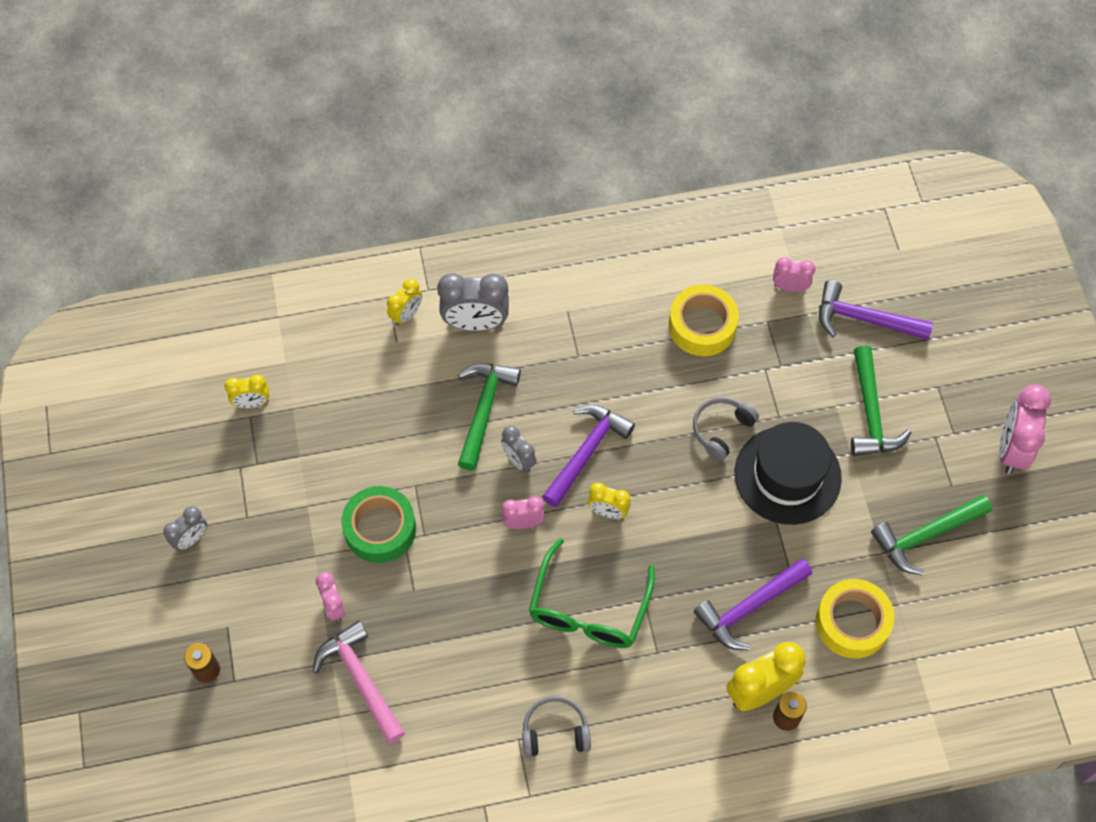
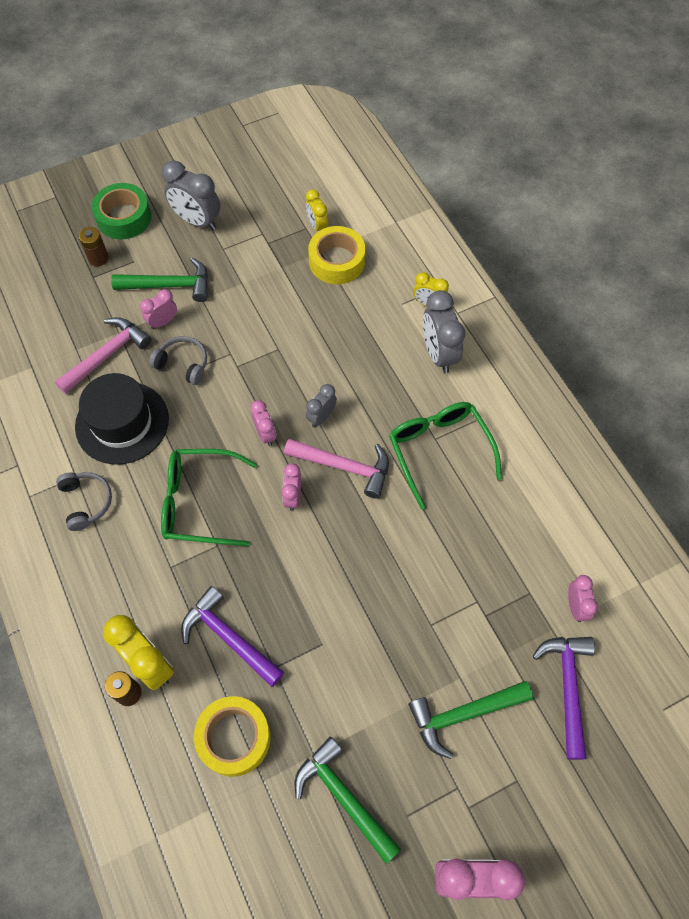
camera: 75 degrees right, 0 degrees up
grey clock [163,506,207,551] -> grey clock [162,161,221,230], size x1.74
green tape [342,486,416,563] -> green tape moved to [92,183,151,239]
green hammer [458,363,521,470] -> green hammer moved to [111,257,208,302]
purple hammer [542,405,635,507] -> pink hammer [284,439,389,499]
yellow clock [588,483,631,519] -> pink clock [281,463,301,511]
yellow tape [669,285,739,356] -> yellow tape moved to [308,226,365,284]
grey headphones [693,397,759,461] -> grey headphones moved to [149,336,207,385]
black hat [735,422,842,525] -> black hat moved to [75,373,169,465]
none -> green glasses [389,402,502,510]

